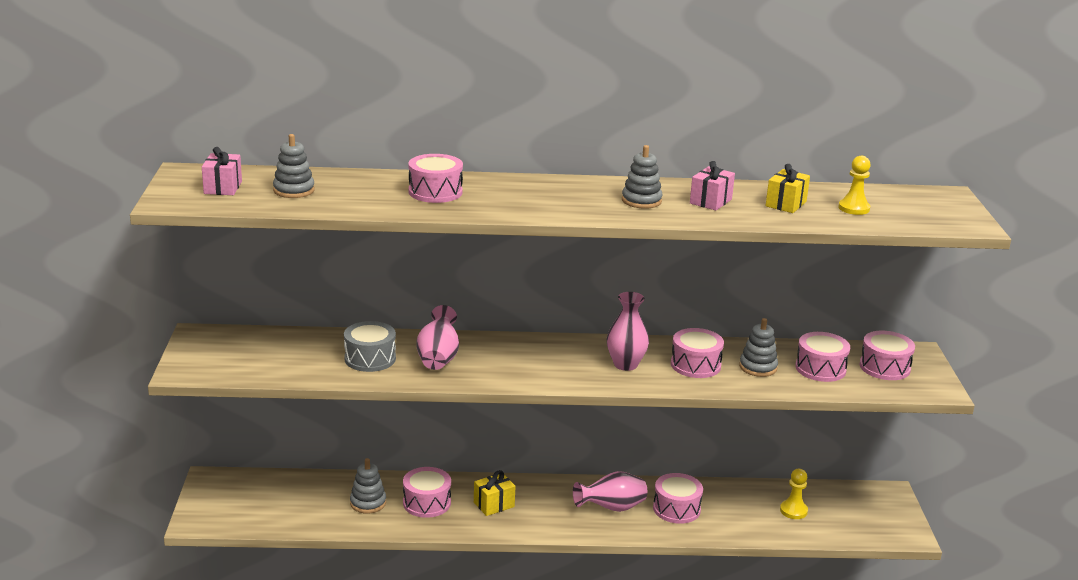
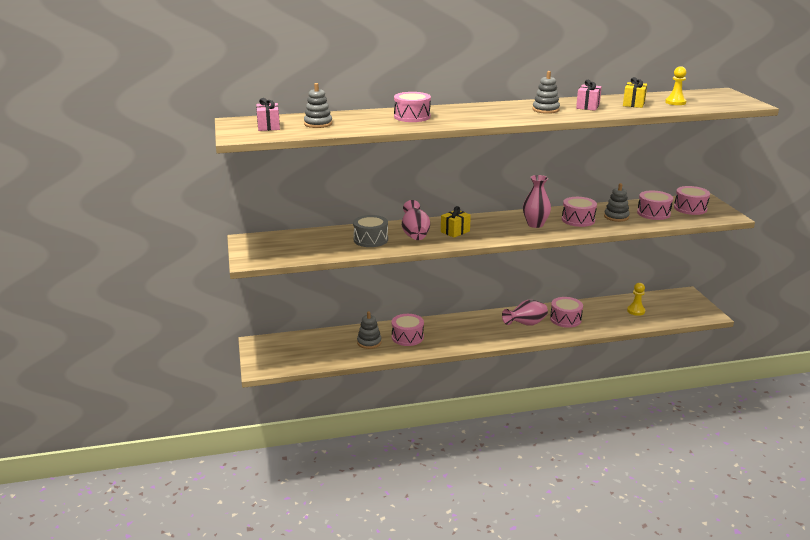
camera: 10 degrees left, 0 degrees up
yellow gift [474,470,515,516] -> yellow gift moved to [441,206,471,238]

